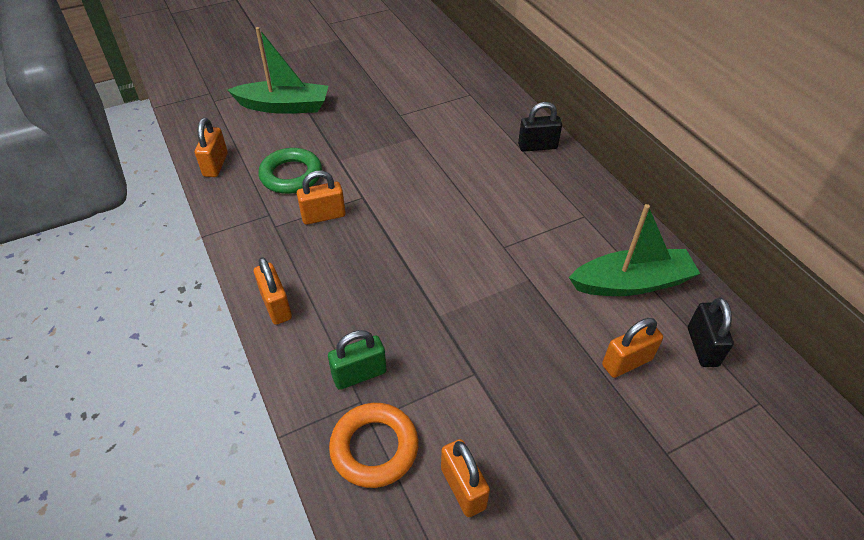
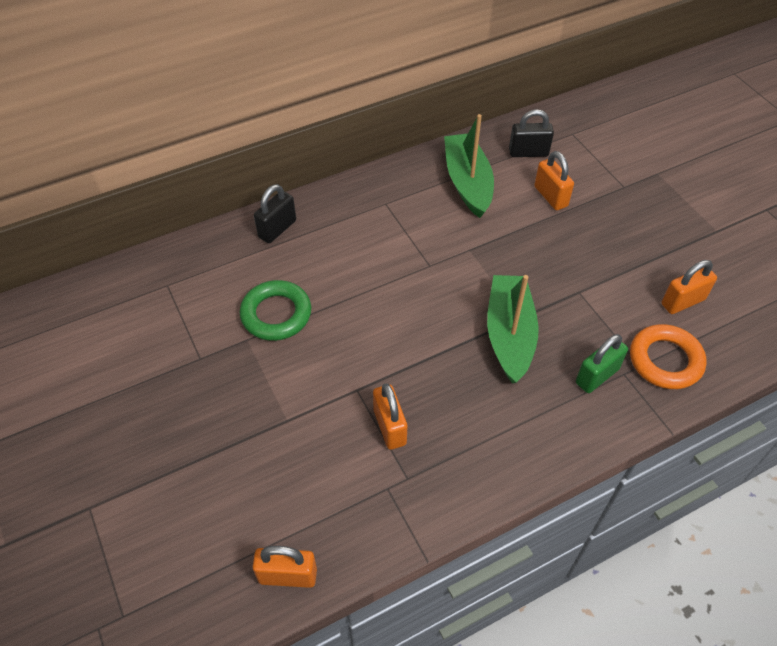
camera: 90 degrees left, 5 degrees up
green boat [228,27,328,114] -> green boat moved to [487,275,539,384]
orange padlock [254,257,292,325] -> none
green ring [258,148,322,194] -> green ring moved to [240,280,311,341]
green padlock [328,330,386,390] -> green padlock turned 75 degrees clockwise [576,334,628,393]
black padlock [518,102,562,152] -> black padlock turned 45 degrees clockwise [254,184,296,243]

